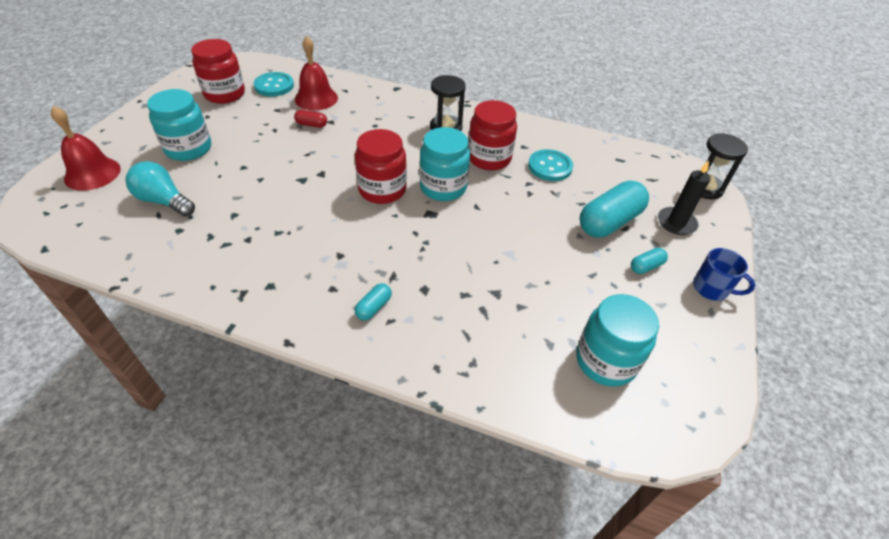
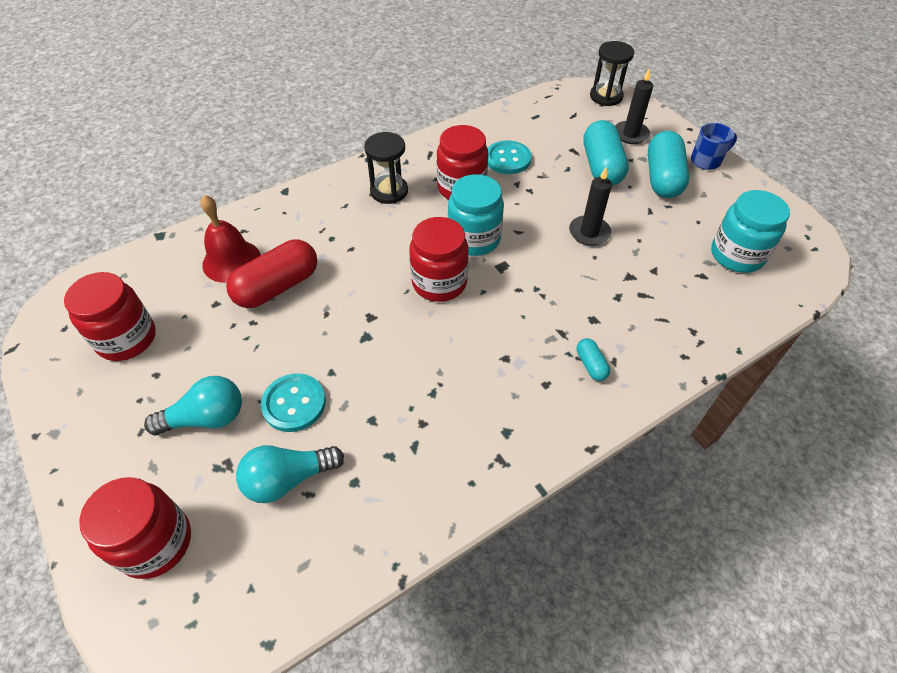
camera: 50 degrees left, 5 degrees up
red bell [51,106,121,191] -> red jar [80,477,191,579]
turquoise jar [147,89,211,161] -> turquoise light bulb [144,376,242,435]
turquoise button [253,72,294,96] -> turquoise button moved to [261,373,326,432]
red capsule [294,110,327,128] -> red capsule [226,239,317,308], size x2.16
turquoise capsule [631,248,668,274] -> turquoise capsule [648,131,689,198], size x2.16
none -> black candle [569,167,612,246]

